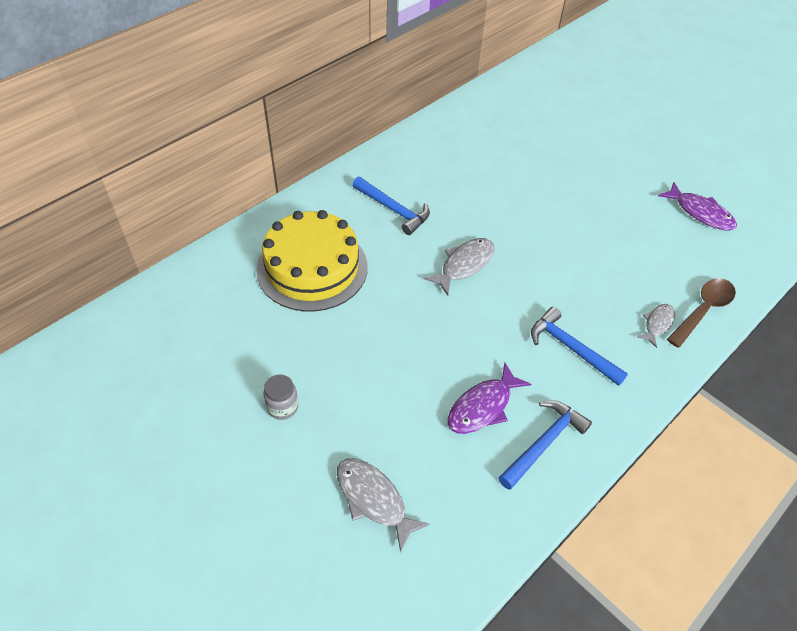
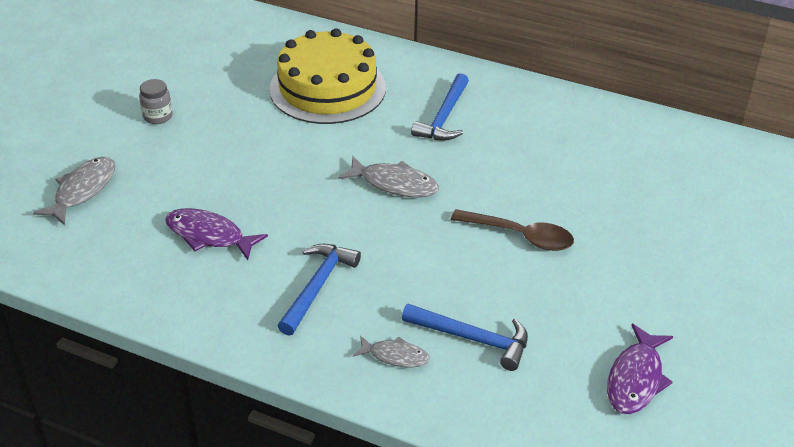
camera: 70 degrees right, 10 degrees down
blue hammer [498,400,592,490] -> blue hammer moved to [402,304,528,371]
brown spoon [667,278,736,348] -> brown spoon moved to [451,209,574,251]

